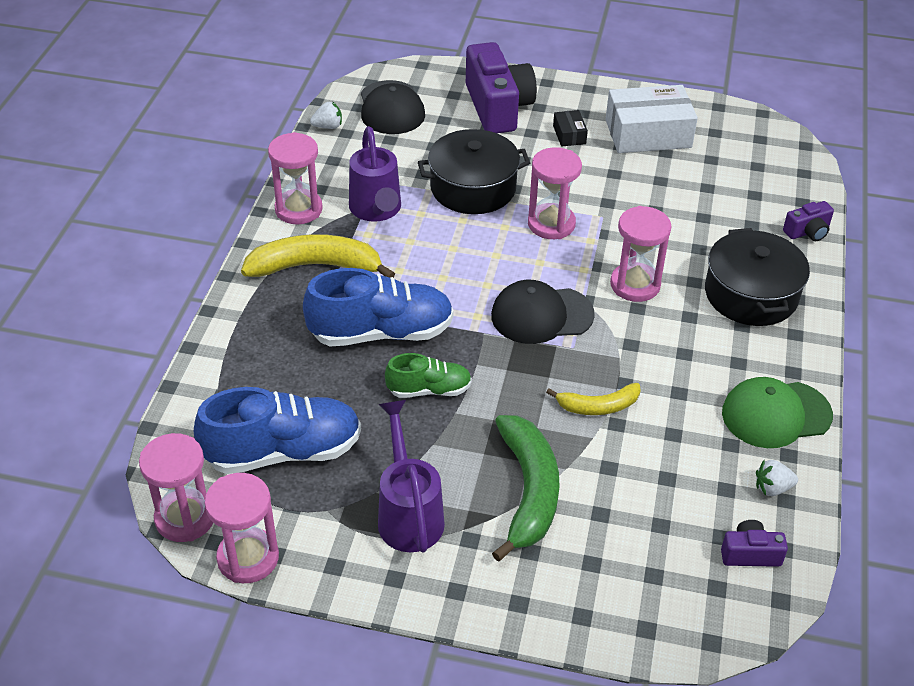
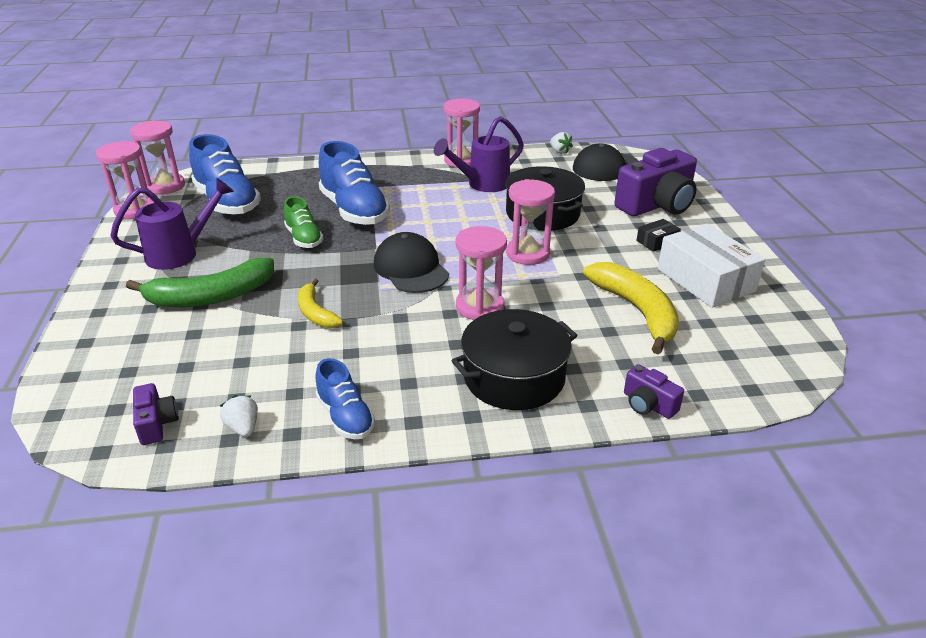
camera: 70 degrees right, 10 degrees down
yellow banana [241,234,395,278] -> yellow banana moved to [583,262,679,354]
green cap [722,377,833,448] -> blue shoe [315,358,375,439]

